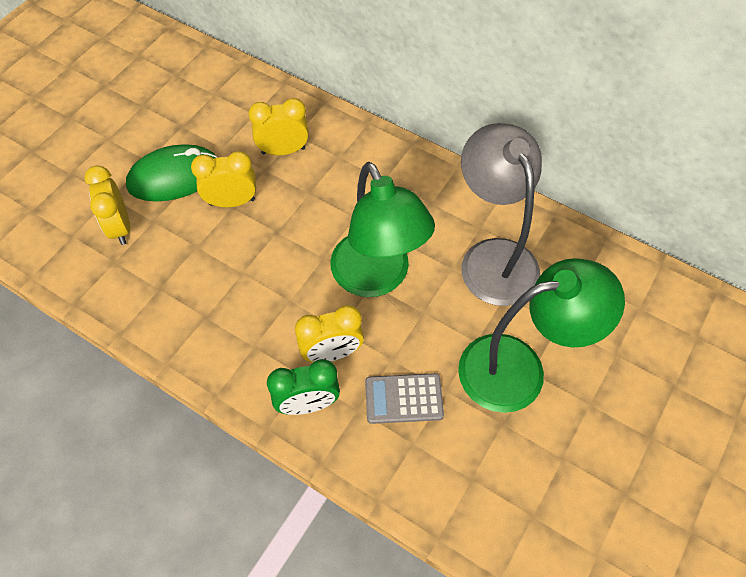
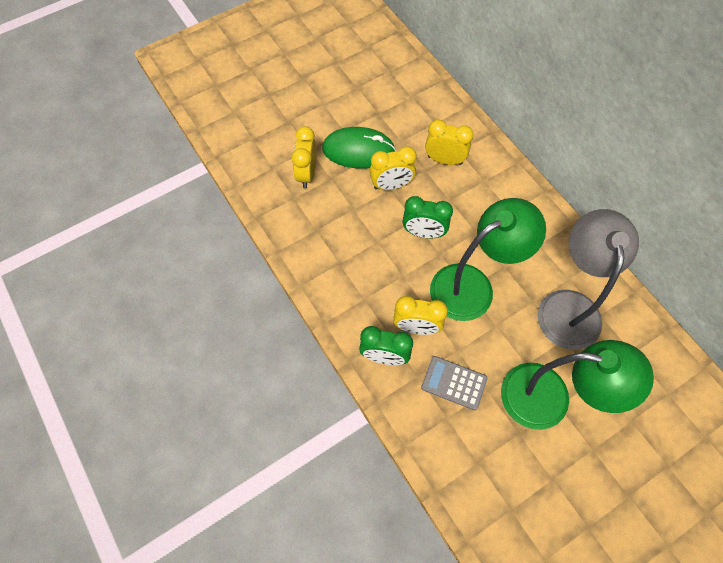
camera: 25 degrees right, 5 degrees up
yellow clock [191,151,256,207] -> yellow clock turned 150 degrees clockwise [370,146,417,190]
green lamp [330,162,435,297] -> green lamp turned 120 degrees counterclockwise [430,198,546,321]
none -> green clock [402,196,453,238]

